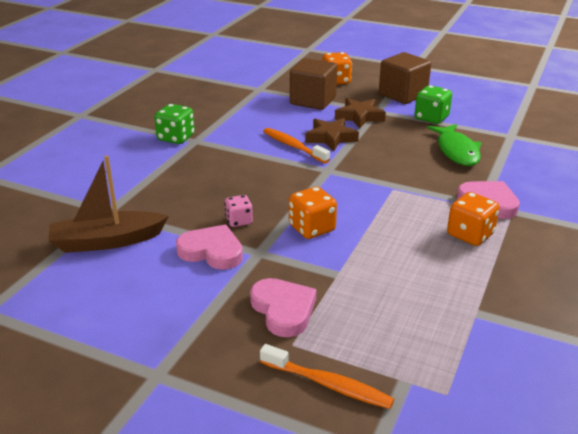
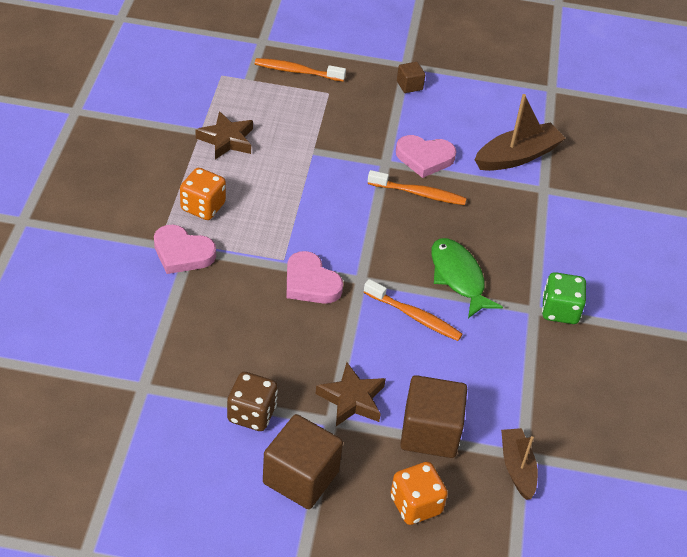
camera: 160 degrees right, 15 degrees up
pink dice [225,195,253,227] -> orange toothbrush [368,170,466,205]
pink heart [250,278,316,337] -> pink heart moved to [286,251,343,304]
orange dice [289,186,337,239] -> none
brown star [305,118,359,151] -> brown star moved to [195,111,253,160]
green dice [415,85,452,124] -> brown dice [227,372,278,431]
green fish [427,124,481,166] -> green fish moved to [431,238,503,318]
none -> brown cube [397,62,425,93]
none -> brown boat [501,428,538,500]

